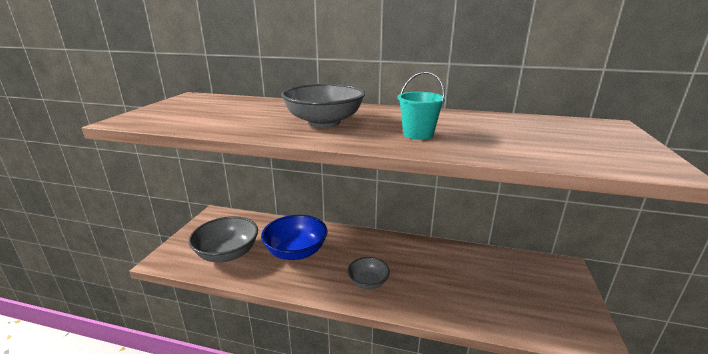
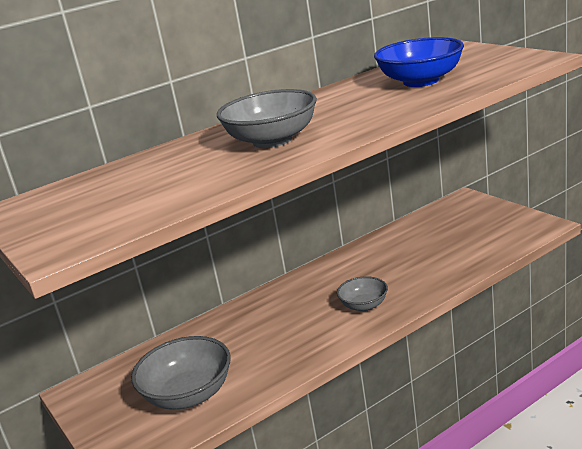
camera: 45 degrees left, 0 degrees up
blue bowl [261,215,328,260] -> blue bowl moved to [374,37,464,87]
turquoise bucket [397,72,445,140] -> none

